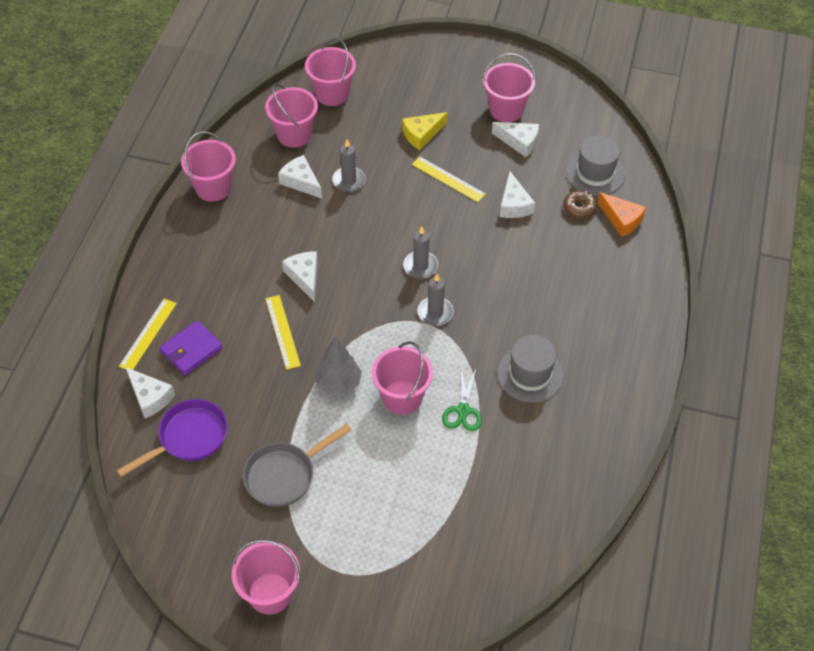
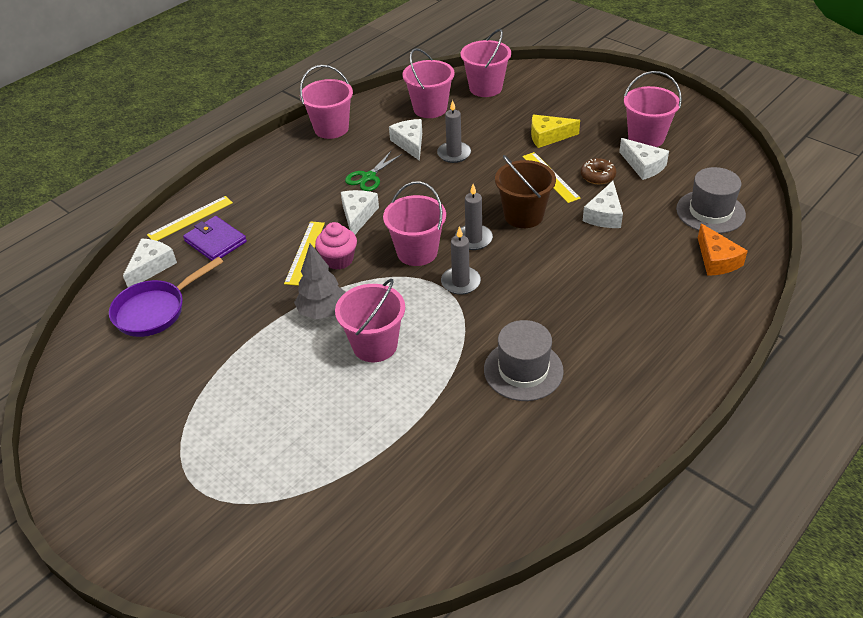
camera: 30 degrees right, 10 degrees down
purple pan [117,399,228,477] -> purple pan turned 150 degrees clockwise [109,257,223,337]
white cheese [126,367,175,418] -> white cheese turned 135 degrees counterclockwise [123,238,177,287]
purple wallet [159,320,223,376] -> purple wallet turned 60 degrees clockwise [183,216,247,261]
pink bucket [232,539,300,615] -> pink bucket moved to [383,181,446,266]
grey pan [243,424,352,507] -> none
green scissors [442,366,482,431] -> green scissors moved to [345,151,402,191]
brown donut [563,190,597,219] -> brown donut moved to [581,158,616,184]
none -> pink cupcake [315,222,357,270]
none -> brown bucket [495,155,556,228]

